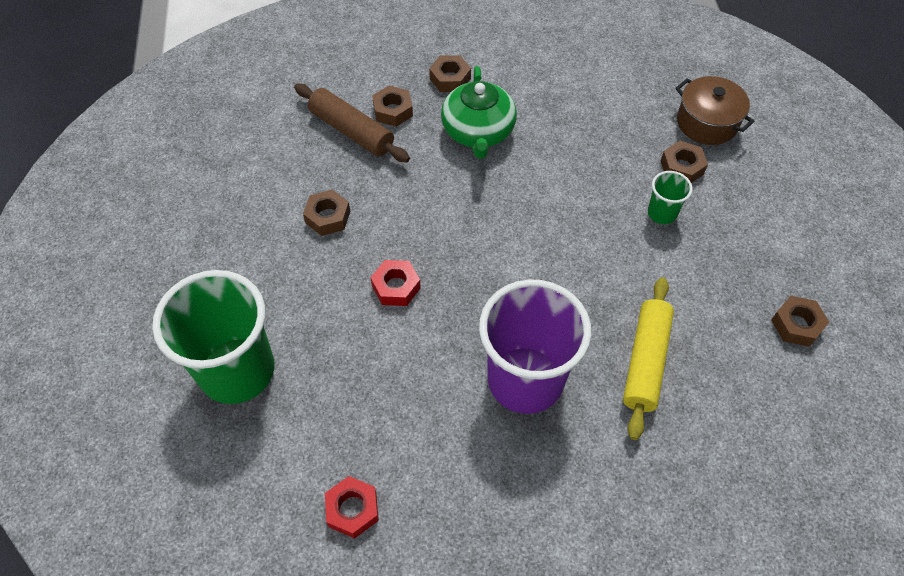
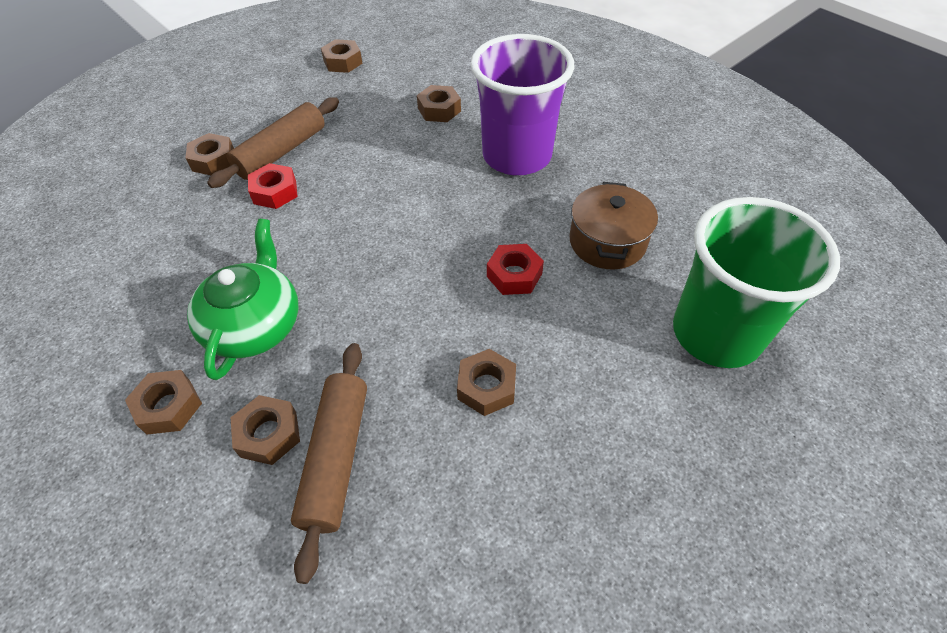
camera: 125 degrees left, 5 degrees down
red nut [325,476,379,538] -> red nut moved to [248,163,298,209]
green teapot [441,66,517,159] -> green teapot turned 45 degrees counterclockwise [187,219,298,380]
yellow rolling pin [623,277,674,440] -> brown nut [417,85,461,122]
green cup [648,171,693,224] -> brown rolling pin [207,97,339,188]
brown pot [675,76,754,145] -> brown pot moved to [570,182,658,270]

